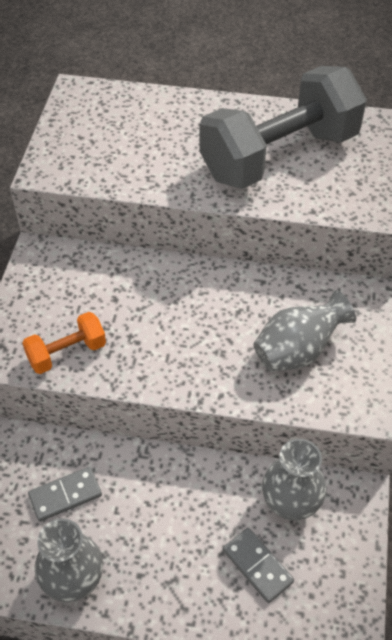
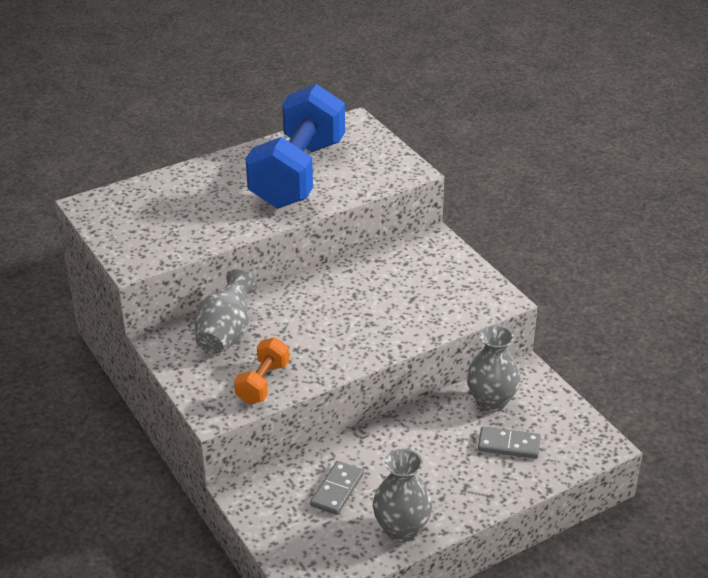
camera: 40 degrees left, 15 degrees down
grey dumbbell [199,66,367,189] -> blue dumbbell [246,84,345,208]
grey vase [253,290,356,372] -> grey vase moved to [195,269,257,354]

